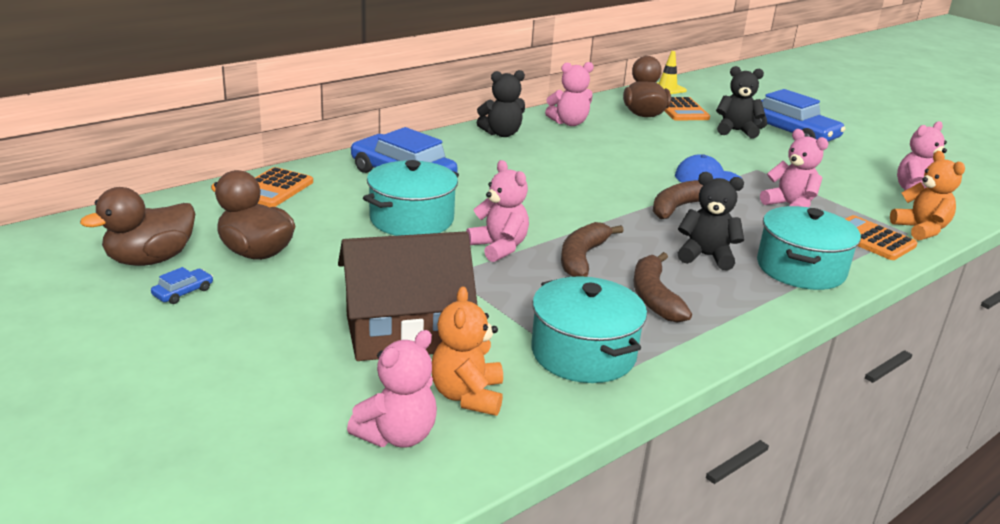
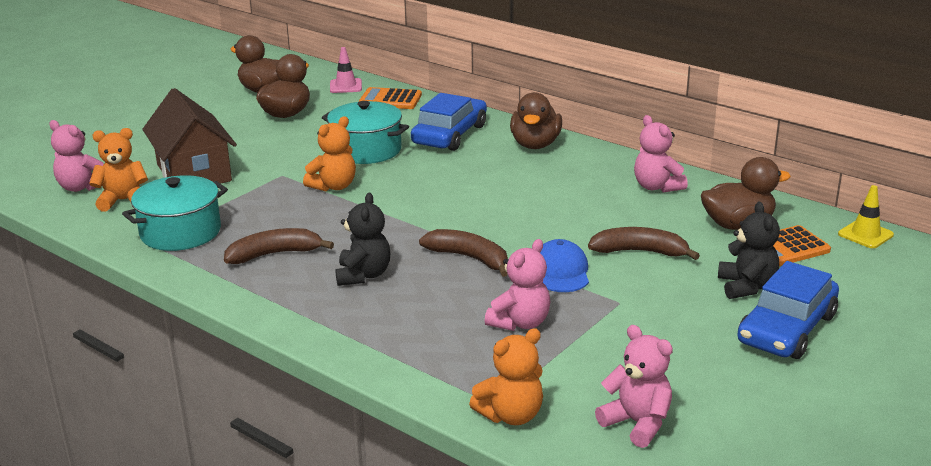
camera: 80 degrees right, 0 degrees up
blue car [151,267,213,304] -> none
pink teddy bear [466,160,529,262] -> orange teddy bear [303,116,356,191]
black teddy bear [476,70,525,137] -> none
brown banana [561,222,624,277] -> brown banana moved to [588,227,700,260]
turquoise pot [757,206,861,290] -> none
orange calculator [845,215,918,260] -> none
none -> pink traffic cone [330,47,362,93]
none -> brown duck [510,92,562,149]

